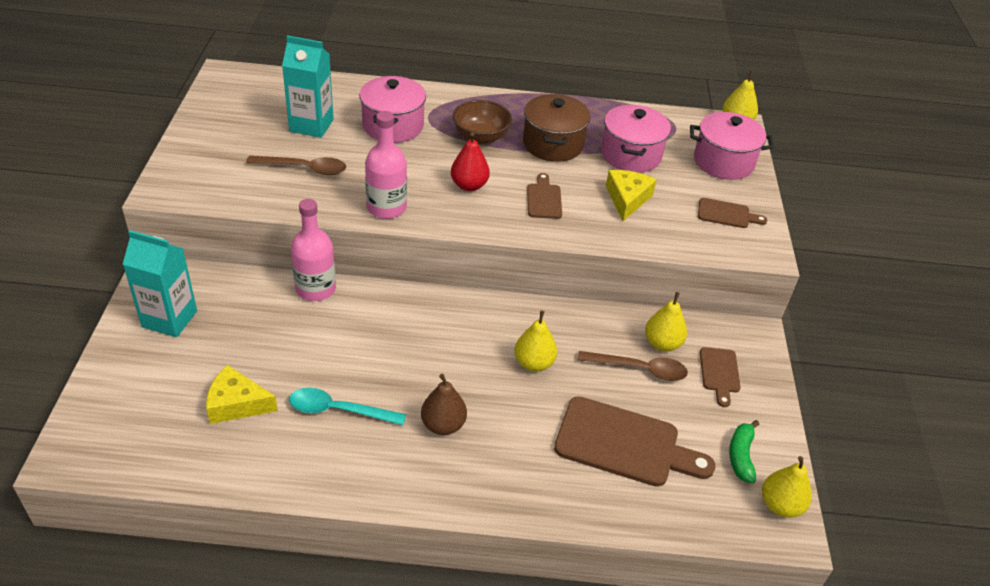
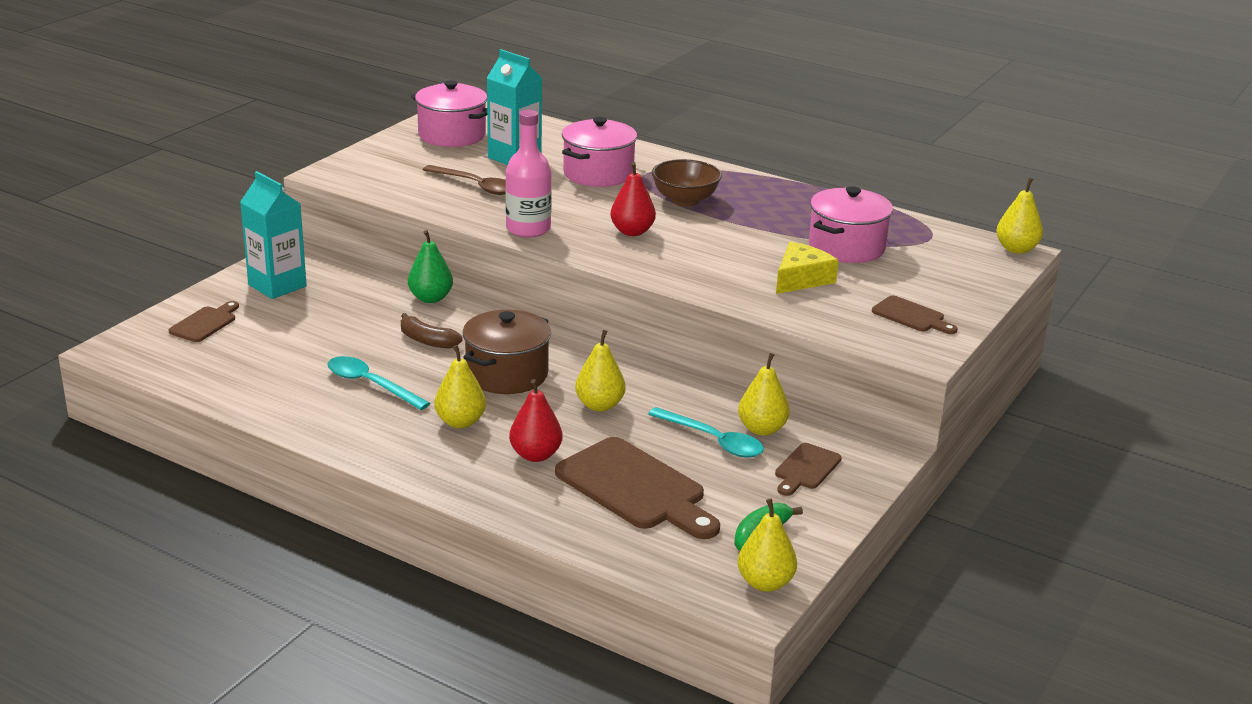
camera: 30 degrees right, 15 degrees down
yellow cheese [206,365,278,424] -> none
pink bottle [291,199,336,301] -> green pear [408,230,453,303]
brown pear [421,374,467,435] -> yellow pear [434,345,486,428]
brown pot [523,94,591,162] -> brown pot moved to [463,310,551,394]
brown cutting board [527,173,562,219] -> brown cutting board moved to [169,301,239,342]
brown spoon [577,351,688,381] -> turquoise spoon [648,407,764,458]
pink pot [690,112,774,180] -> pink pot moved to [411,80,487,147]
none -> brown banana [401,313,463,349]
none -> red pear [509,379,563,462]

